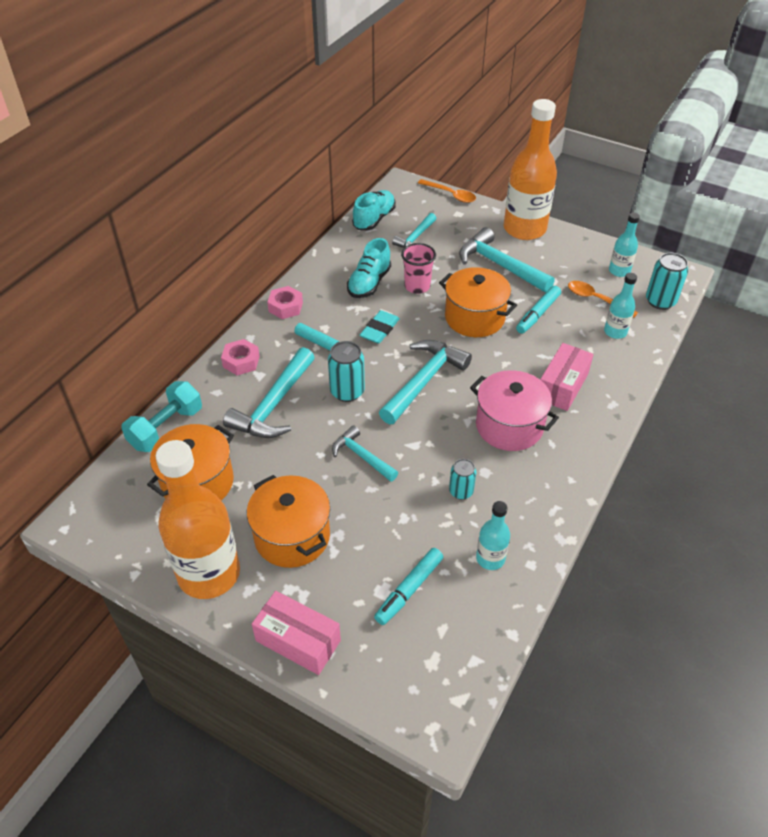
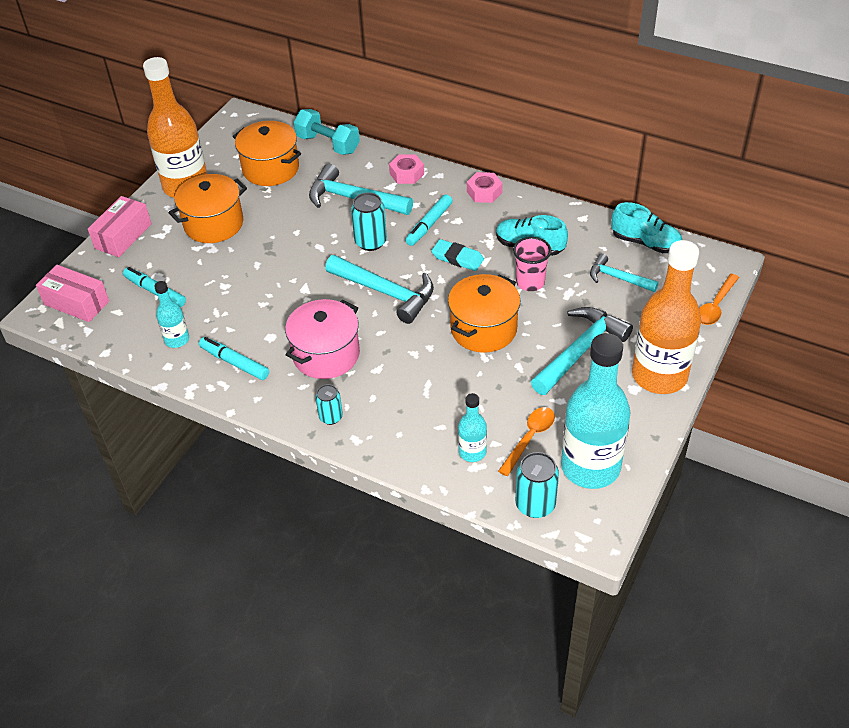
camera: 90 degrees right, 0 degrees up
turquoise hammer [332,425,398,482] -> none
turquoise can [449,459,476,500] -> turquoise can moved to [315,384,343,425]
turquoise marker [516,286,561,334] -> turquoise marker moved to [199,337,269,380]
pink box [540,343,594,411] -> pink box moved to [36,265,109,322]
turquoise bottle [609,213,640,277] -> turquoise bottle [561,333,630,489], size x2.11

